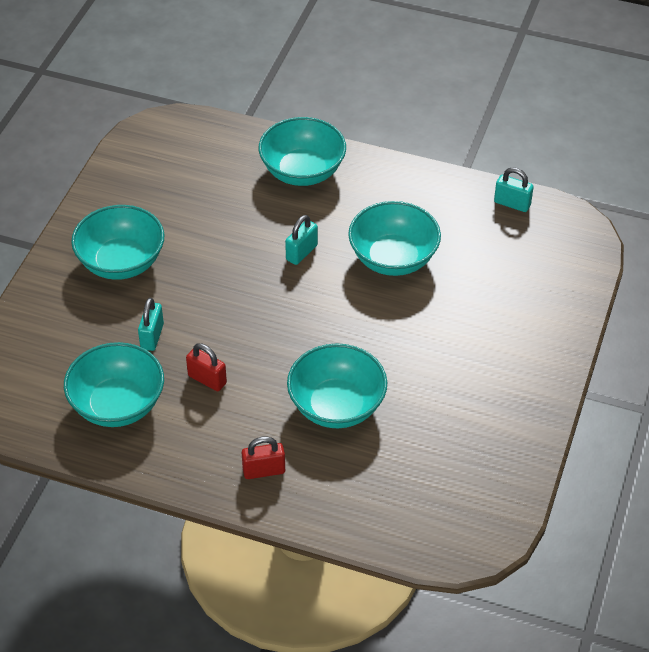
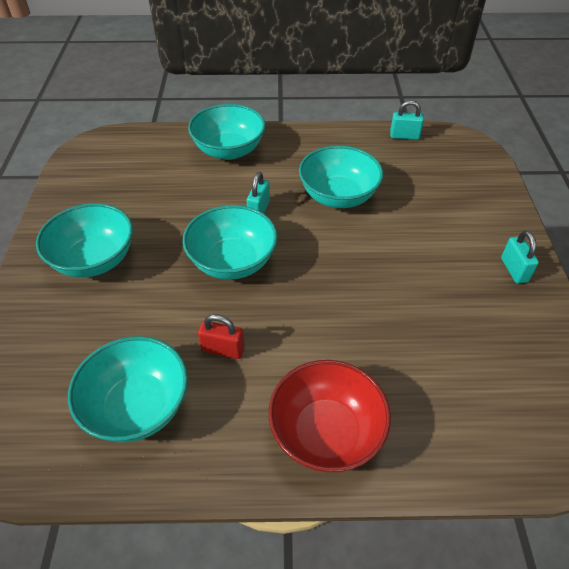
camera: 20 degrees left, 0 degrees up
turquoise padlock [138,298,164,351] -> turquoise padlock moved to [501,230,539,284]
red padlock [242,436,285,479] -> red bowl [269,360,391,472]
turquoise bowl [287,343,387,428] -> turquoise bowl moved to [183,205,277,280]

